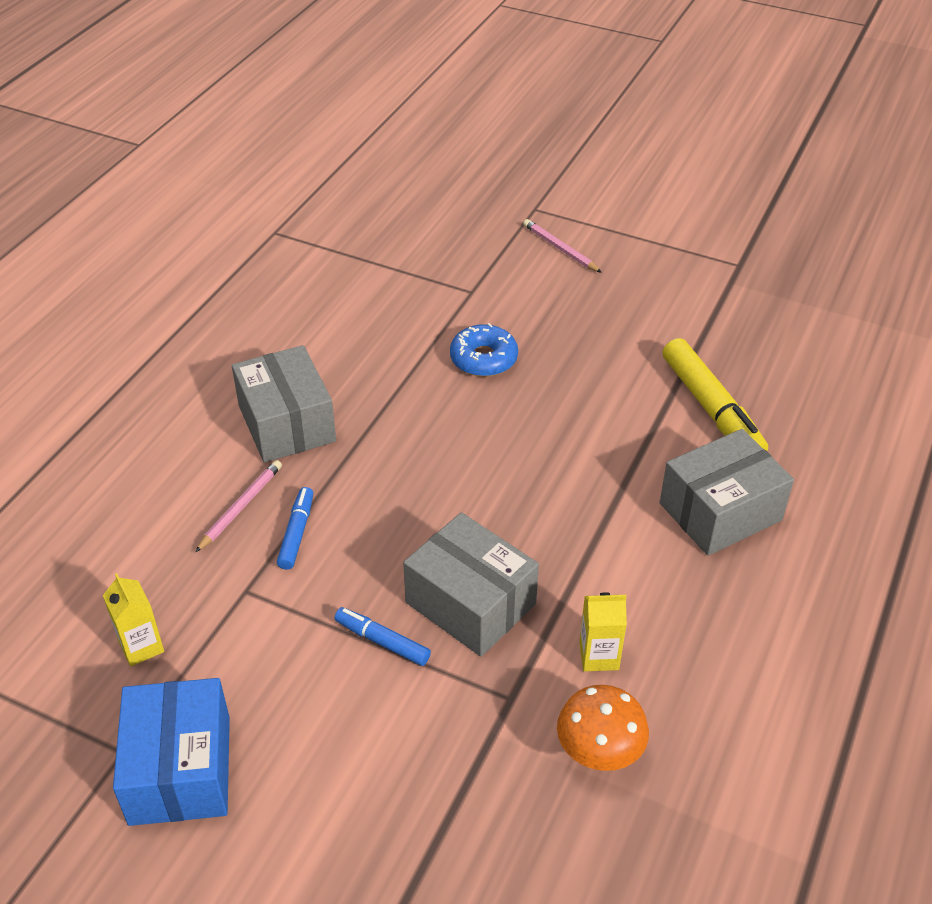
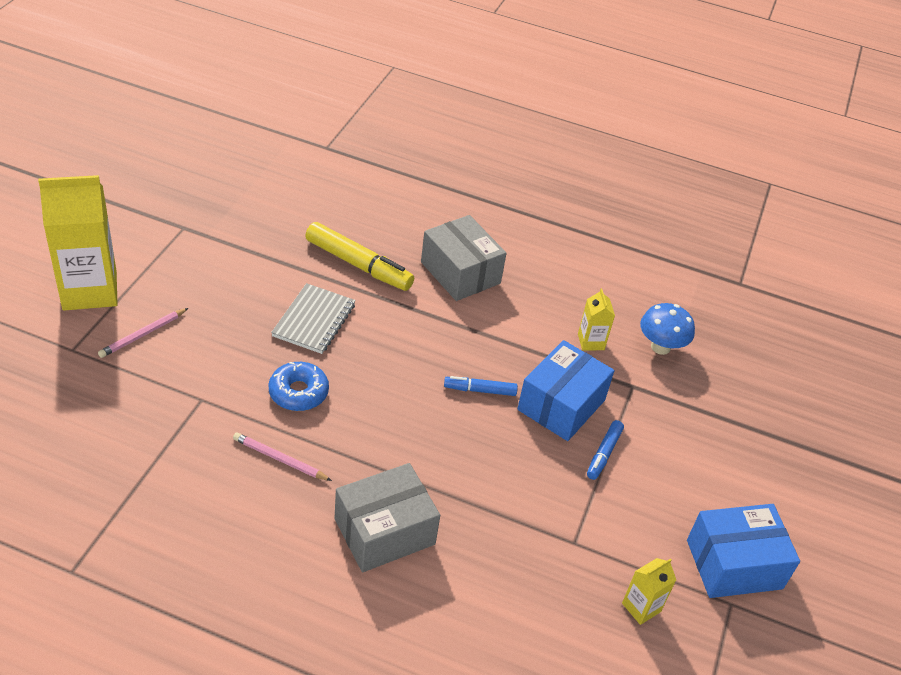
camera: 100 degrees left, 0 degrees up
pink pencil [195,460,282,552] -> pink pencil moved to [233,433,332,481]
blue marker [277,487,313,570] -> blue marker moved to [444,376,518,396]
grey box [403,512,539,657] -> blue box [517,340,614,441]
orange mushroom [557,685,649,771] -> blue mushroom [640,303,695,355]
yellow marker [663,338,768,451] -> yellow marker turned 60 degrees clockwise [305,222,414,291]
none -> yellow carton [38,175,118,311]
none -> grey notebook [271,283,356,354]

